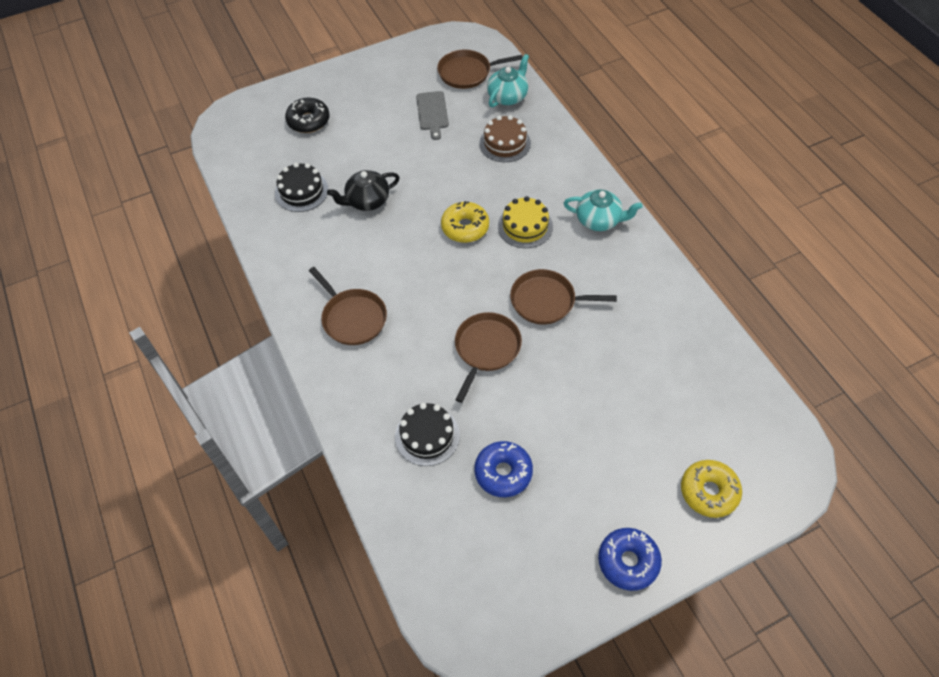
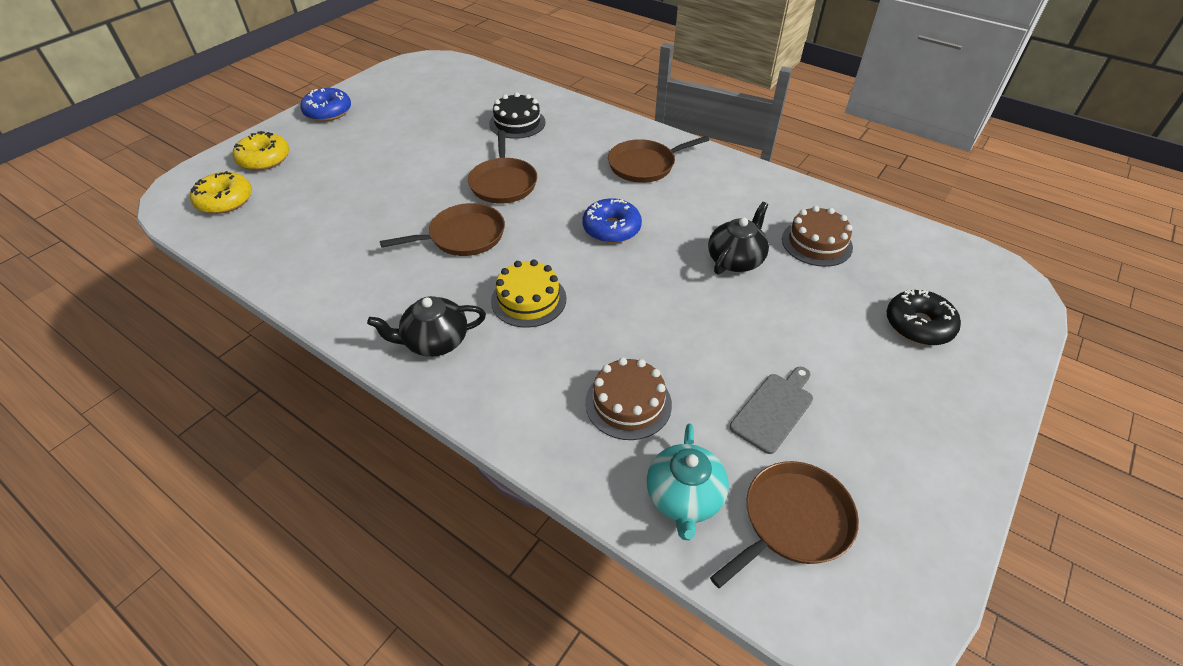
camera: 150 degrees right, 10 degrees down
black cake [275,163,328,212] -> brown cake [782,206,853,267]
brown pan [309,267,387,345] -> brown pan turned 45 degrees counterclockwise [608,136,709,183]
grey cutting board [416,91,449,140] -> grey cutting board turned 75 degrees clockwise [730,367,813,454]
yellow donut [441,201,489,243] -> yellow donut moved to [190,171,252,214]
blue donut [474,441,533,497] -> blue donut moved to [583,198,642,243]
turquoise teapot [564,189,643,231] -> black teapot [367,296,486,357]

